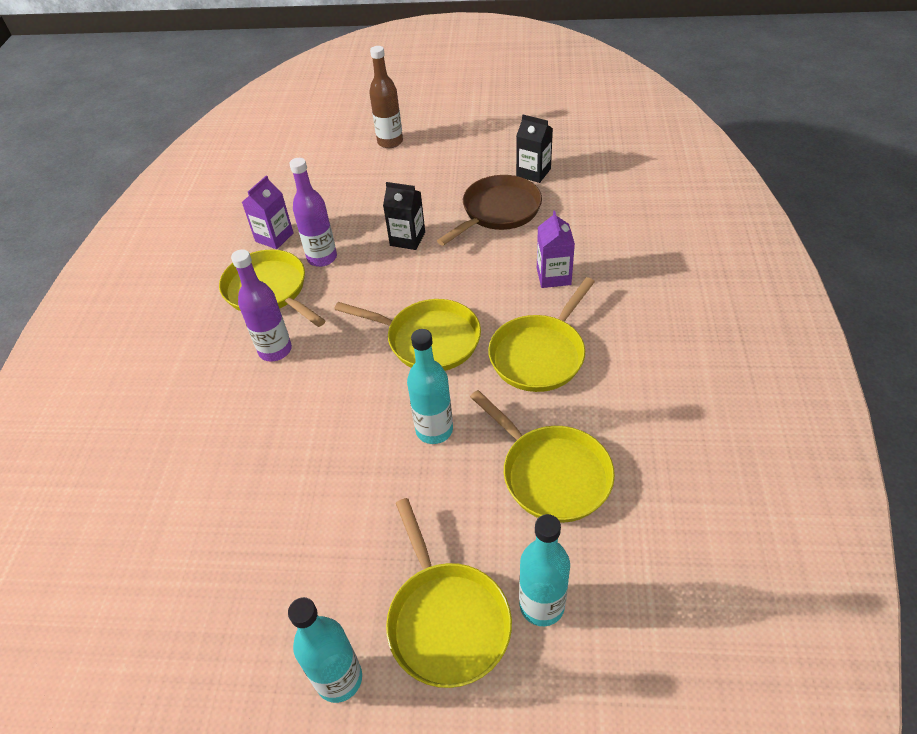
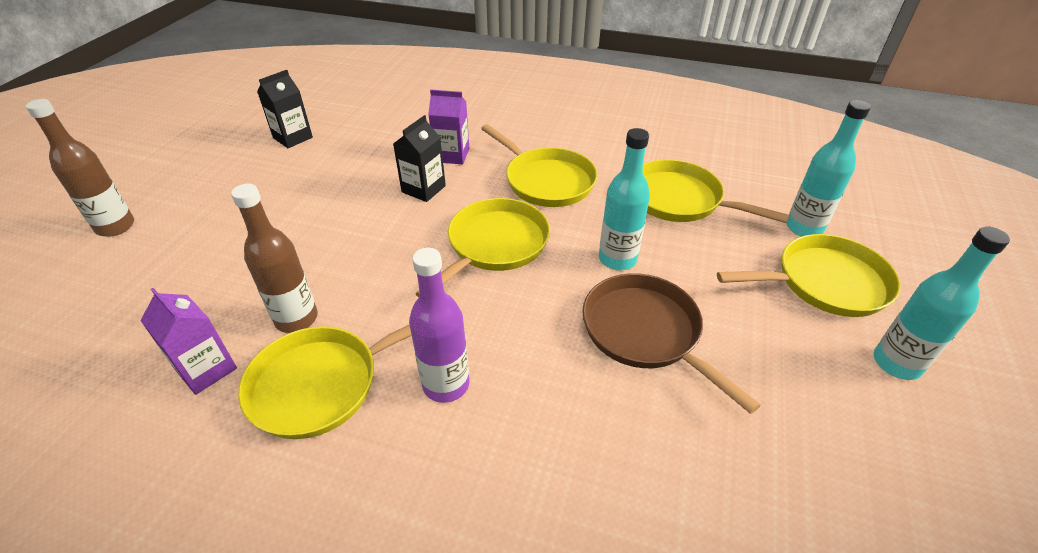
camera: 80 degrees left, 5 degrees down
purple bottle [289,158,337,267] -> brown bottle [231,184,318,333]
black carton [383,182,425,250] -> black carton moved to [393,115,446,202]
brown pan [437,175,542,246] -> brown pan moved to [582,273,761,414]
yellow pan [470,390,615,523] -> yellow pan turned 120 degrees counterclockwise [643,159,789,223]

